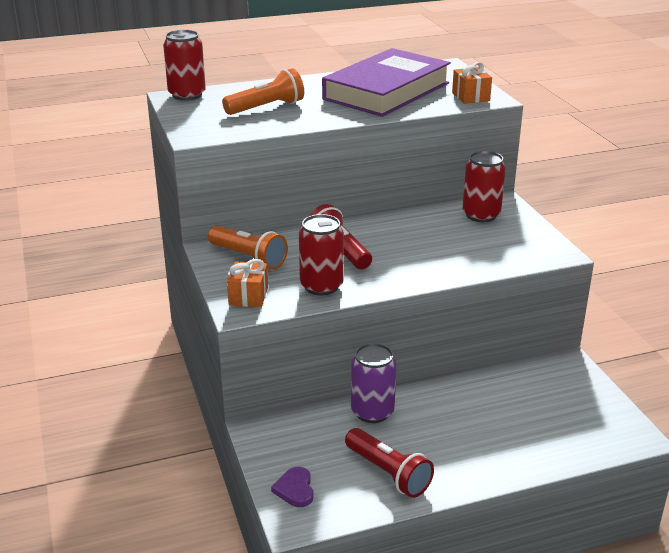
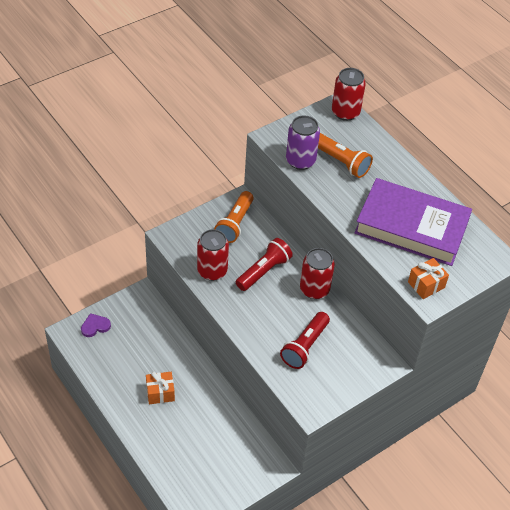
camera: 70 degrees right, 20 degrees up
orange gift [227,259,268,307] -> orange gift moved to [146,372,175,404]
red flashlight [345,428,434,498] -> red flashlight moved to [280,312,330,369]
purple can [351,343,396,423] -> purple can moved to [286,116,320,170]
red can [463,151,506,222] -> red can moved to [300,248,335,299]

